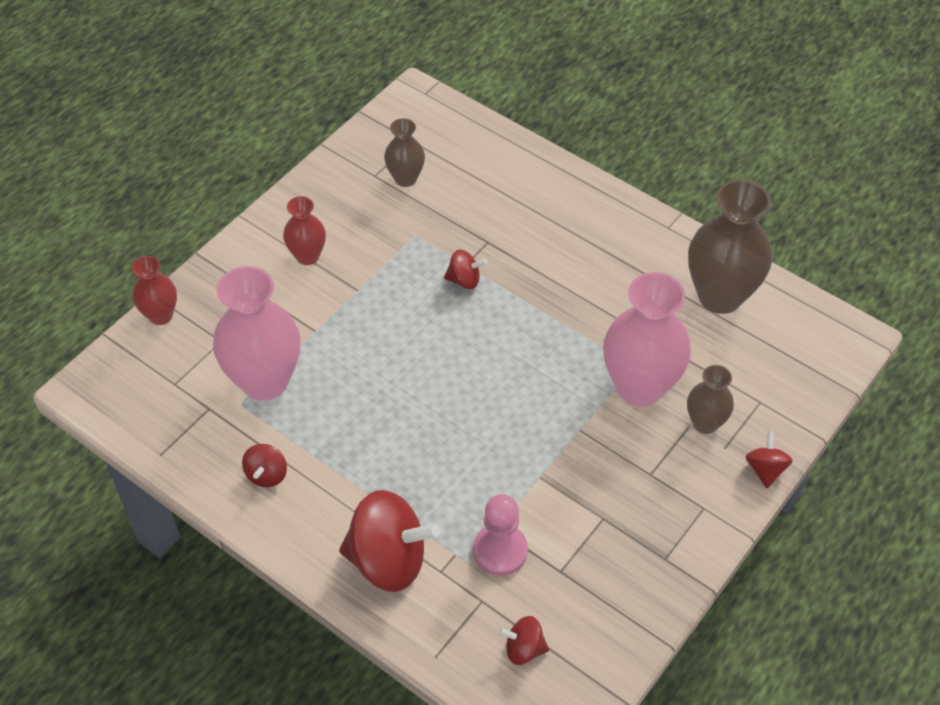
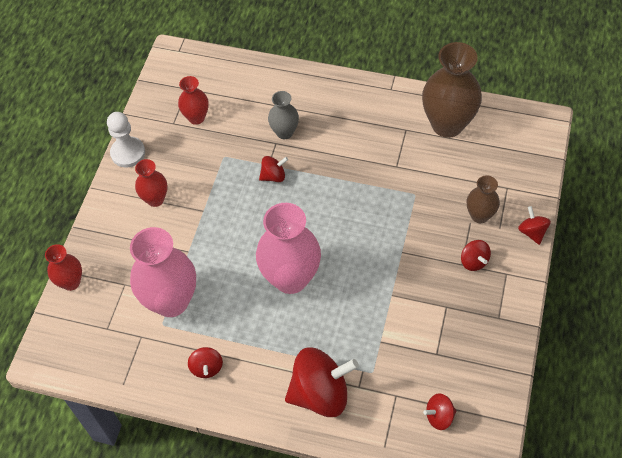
camera: 20 degrees left, 5 degrees up
brown vase [384,118,425,187] -> red vase [178,76,209,125]
pink pawn [473,494,528,576] -> none
pink vase [603,272,691,407] -> pink vase moved to [256,203,321,294]
none -> white pawn [107,112,145,167]
none -> grey vase [268,91,299,139]
none -> red spinning top [461,240,491,271]

